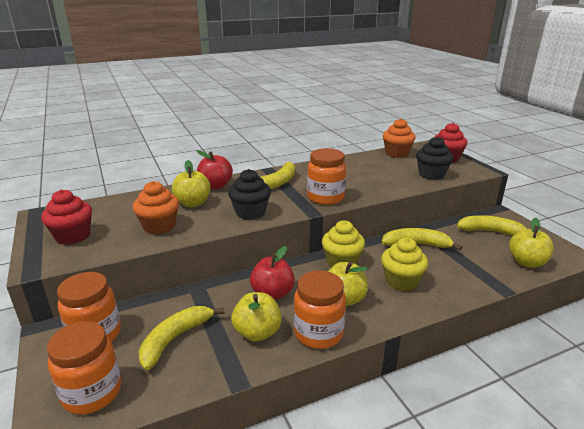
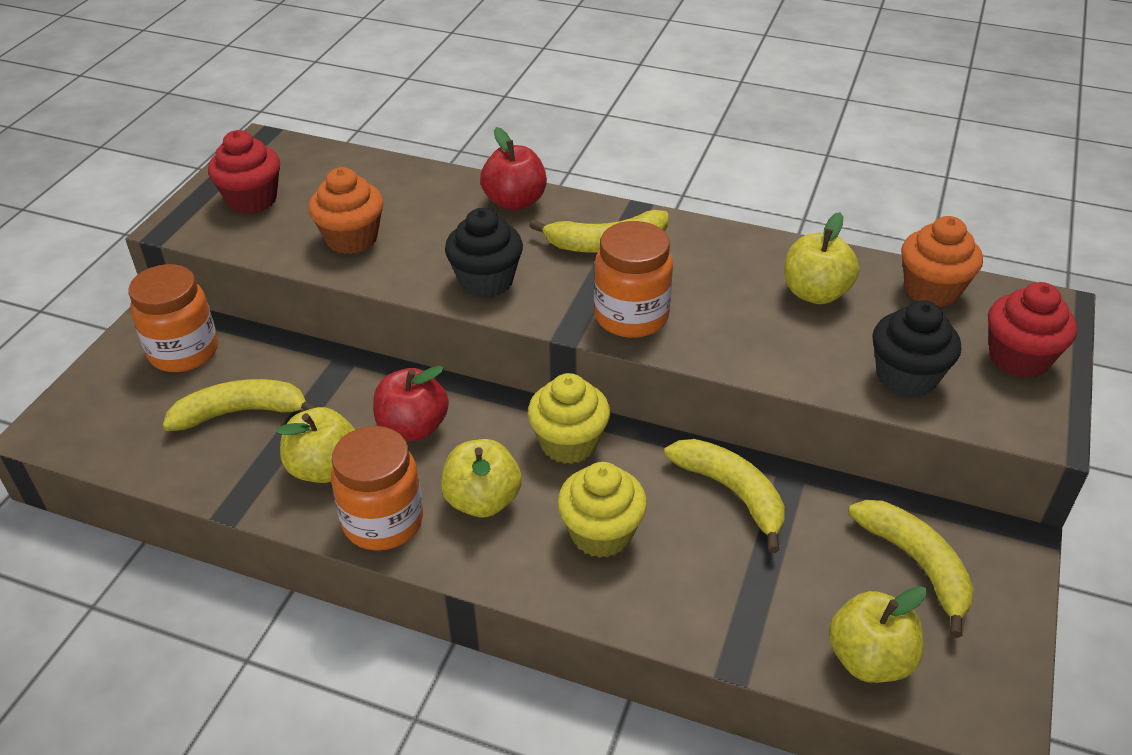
camera: 45 degrees right, 15 degrees up
orange jar [47,321,121,415] -> none
yellow apple [172,160,211,207] -> yellow apple moved to [784,212,859,304]

